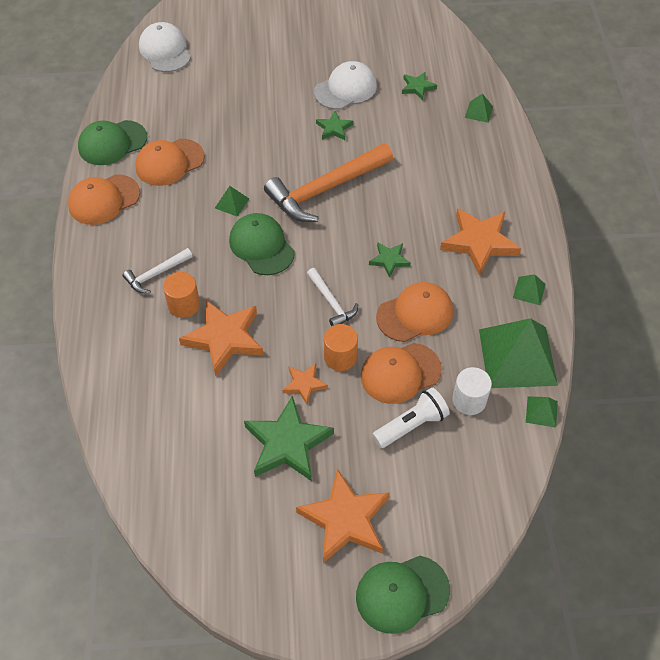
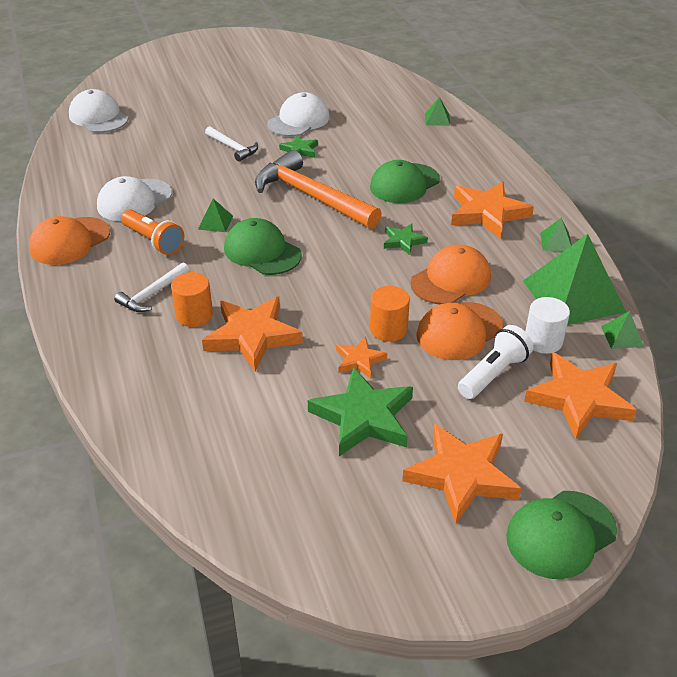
camera: 15 degrees left, 15 degrees down
green cap [78,120,147,165] -> green cap moved to [370,160,440,203]
orange cap [135,139,205,186] -> white cap [97,176,172,221]
orange hammer [264,143,393,222] -> orange hammer turned 90 degrees clockwise [255,150,382,229]
white hammer [307,268,358,326] -> white hammer moved to [205,126,258,162]
green star [402,72,437,101] -> none
none -> orange flashlight [121,210,185,255]
none -> orange star [524,352,637,440]

